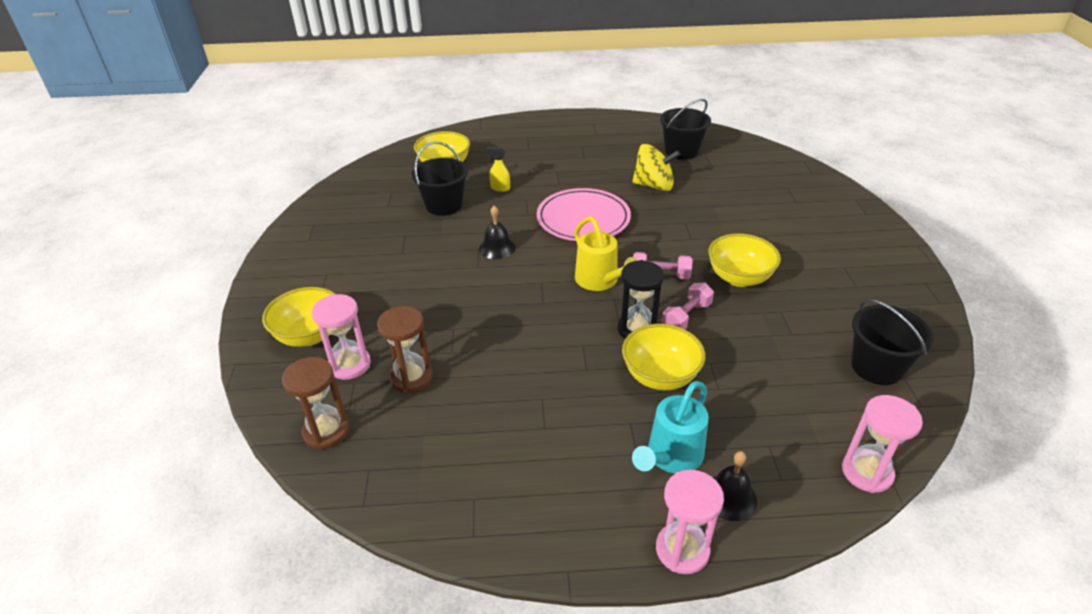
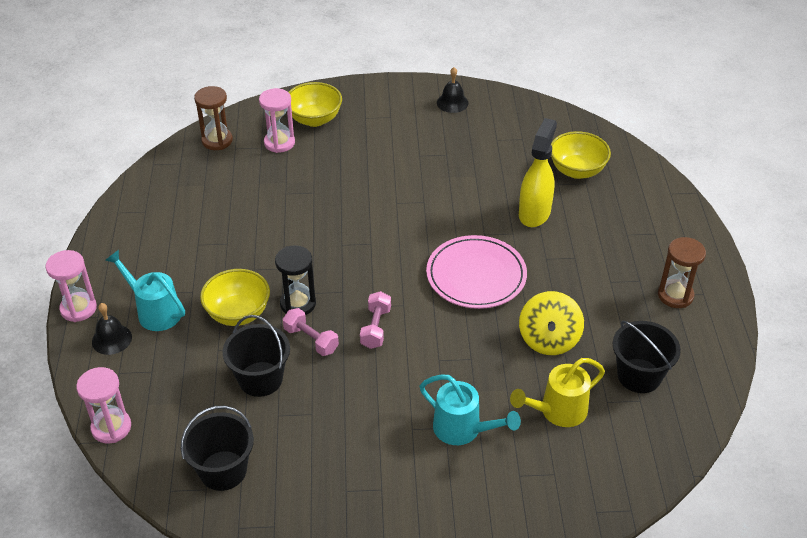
camera: 90 degrees right, 5 degrees up
brown hourglass [377,306,433,393] -> brown hourglass moved to [658,237,706,308]
black bucket [412,142,468,216] -> black bucket moved to [223,315,290,397]
black bell [479,206,516,259] -> black bell moved to [437,67,469,113]
yellow spray bottle [486,147,510,192] -> yellow spray bottle [519,118,557,227], size x2.14
yellow watering can [574,216,638,291] -> yellow watering can moved to [510,358,605,427]
yellow bowl [708,233,781,287] -> none
none -> turquoise watering can [419,374,521,445]

